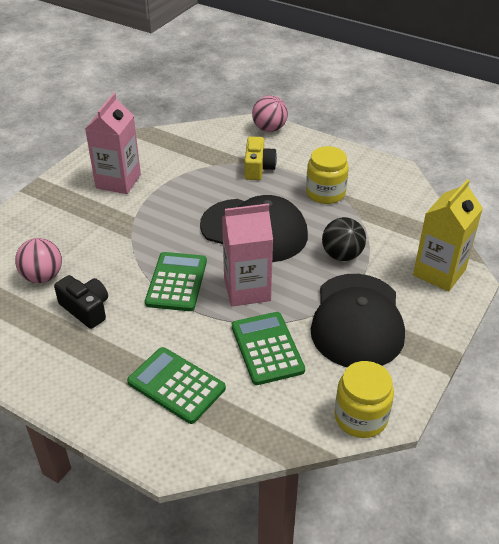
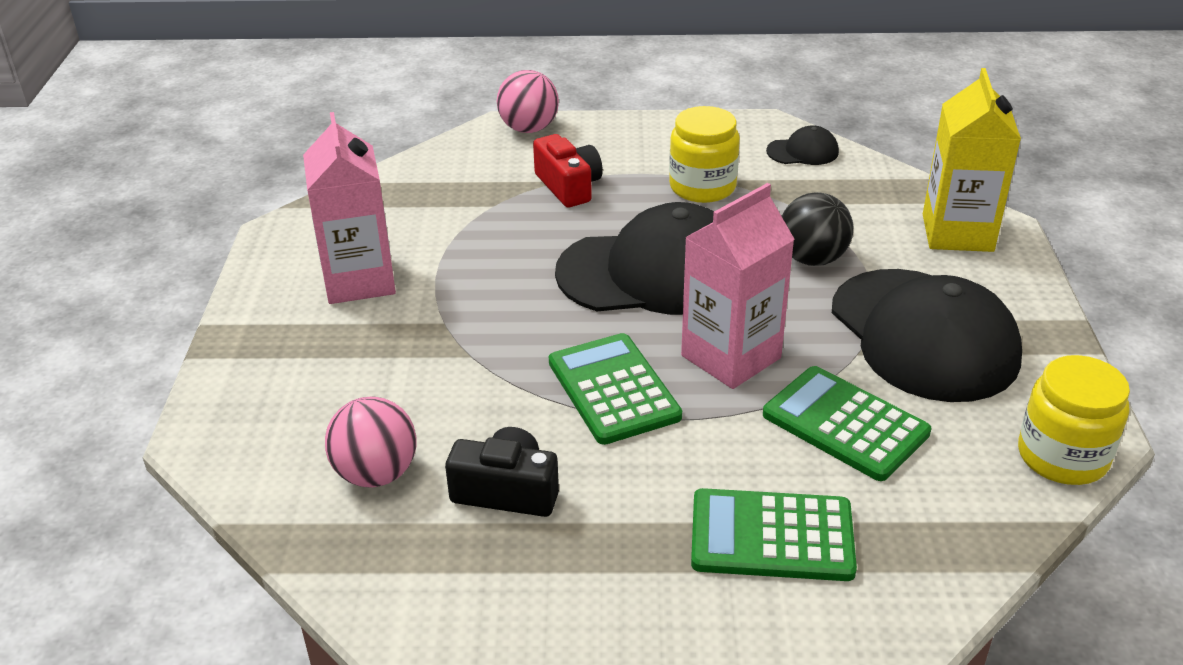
camera: 30 degrees left, 5 degrees down
yellow camera [245,136,277,180] -> red camera [533,134,603,208]
none -> black cap [766,125,839,165]

